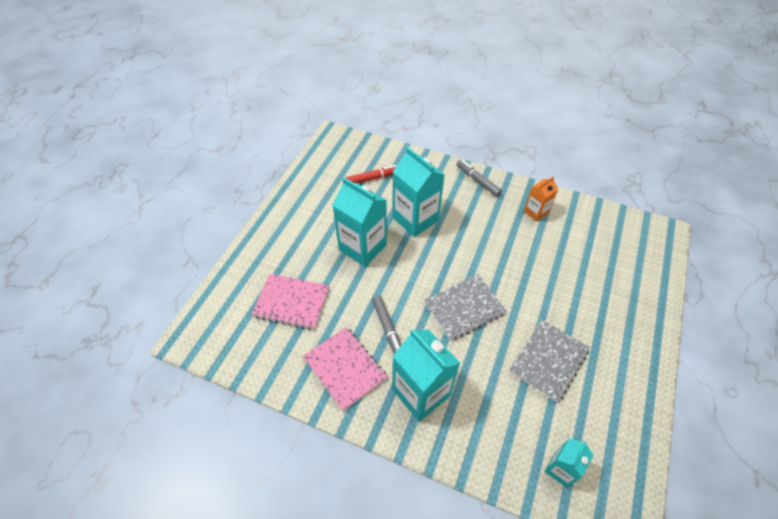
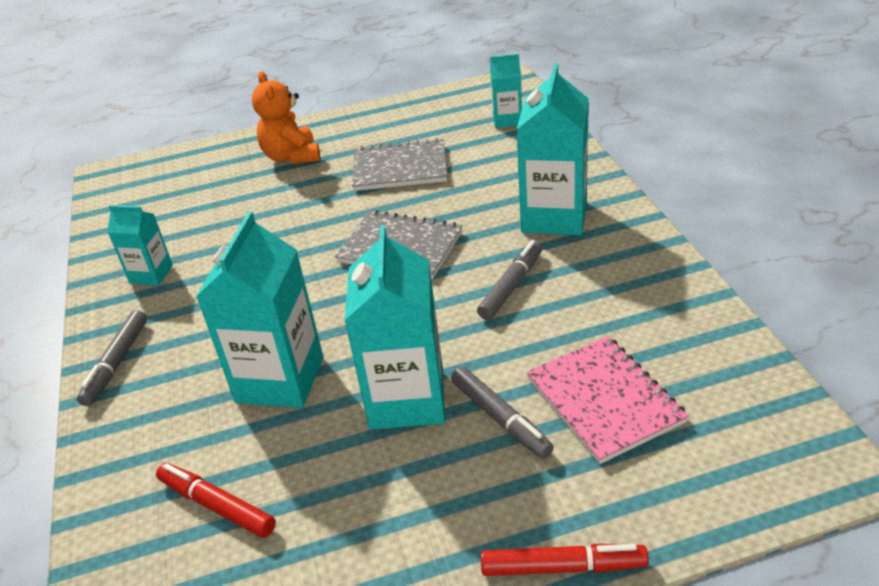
camera: 125 degrees left, 15 degrees down
pink notebook [303,327,387,411] -> none
orange carton [524,176,558,222] -> turquoise carton [107,205,173,286]
none -> orange teddy bear [252,71,320,165]
none -> grey marker [451,367,554,459]
none -> red marker [481,544,649,576]

